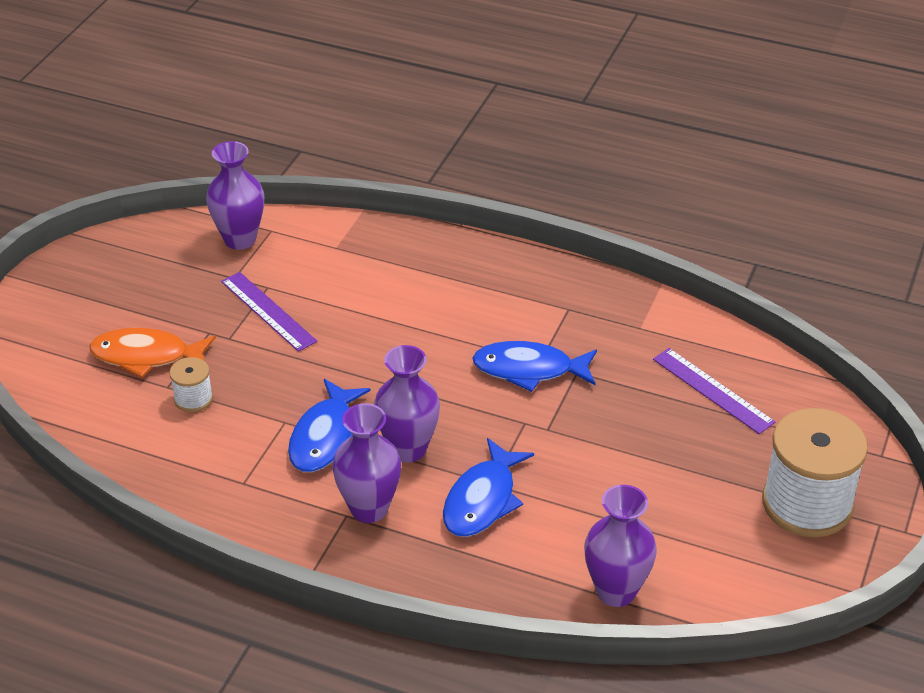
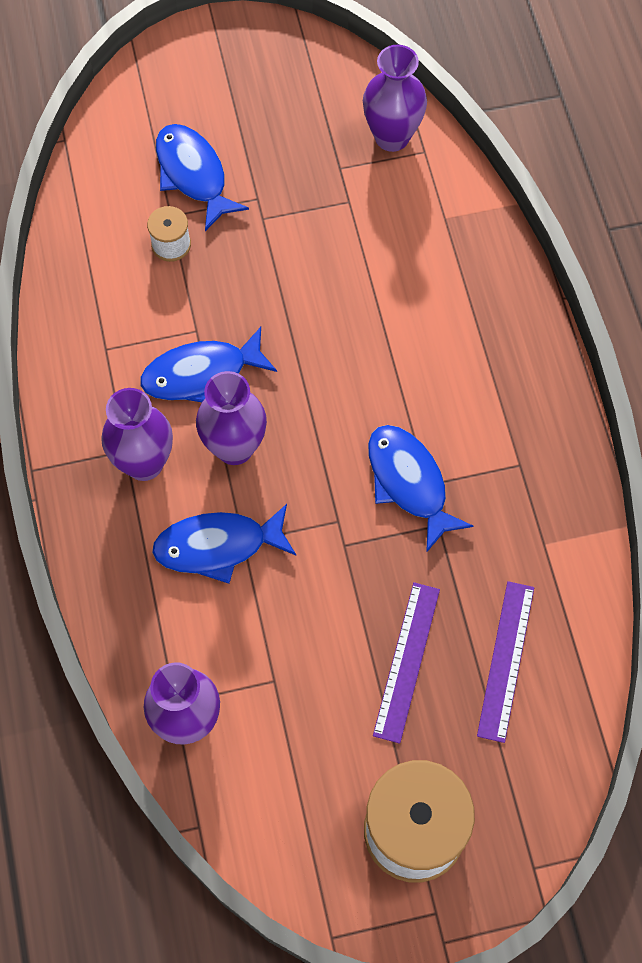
camera: 55 degrees right, 25 degrees up
orange fish [89,328,216,378] -> blue fish [156,124,249,231]
purple ruler [221,272,317,352] -> purple ruler moved to [373,582,440,744]

